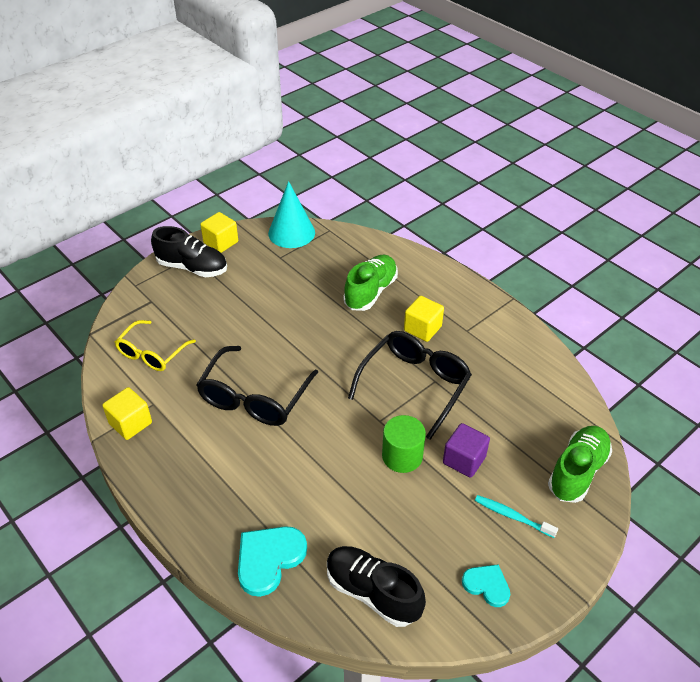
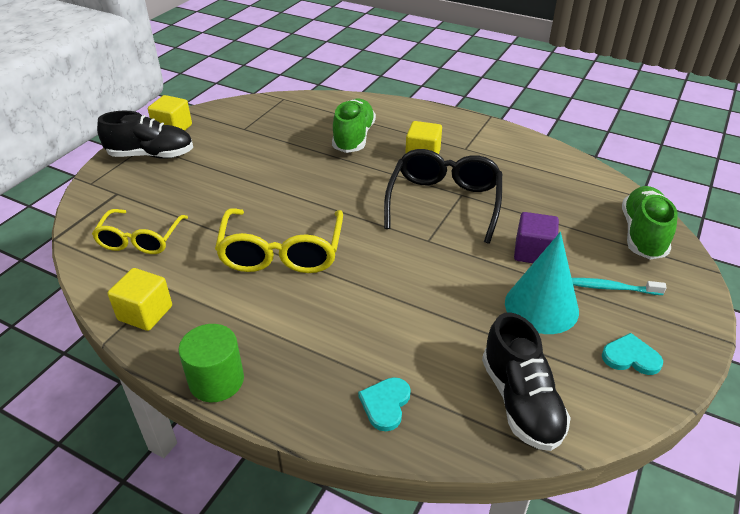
camera: 20 degrees left, 5 degrees down
black glasses [196,346,318,426] -> yellow glasses [215,208,343,273]
turquoise heart [238,526,307,597] -> turquoise heart [358,377,411,431], size x0.61
turquoise cone [268,181,315,248] -> turquoise cone moved to [505,232,579,334]
black shoe [327,546,426,627] -> black shoe turned 120 degrees counterclockwise [482,313,571,451]
green cylinder [382,415,426,473] -> green cylinder moved to [178,324,244,402]

